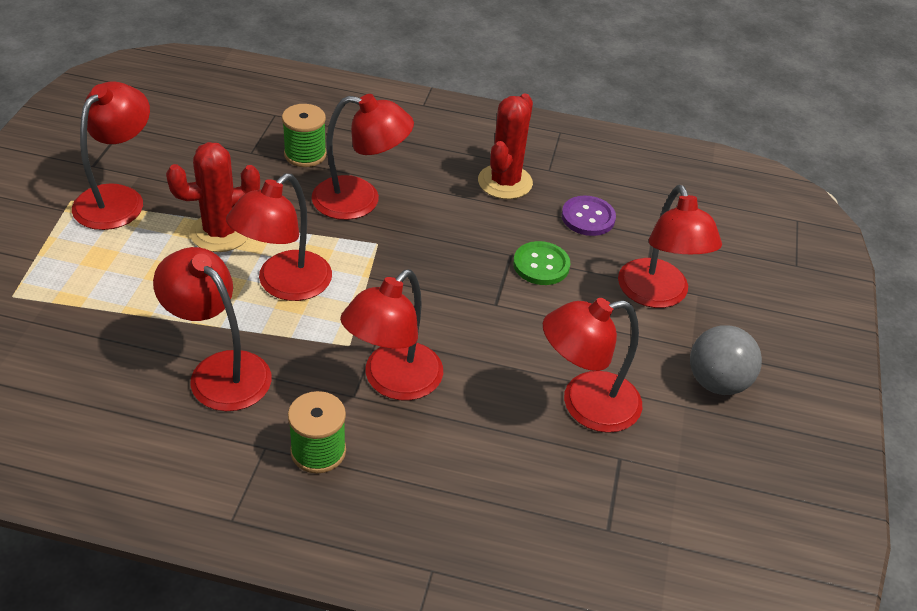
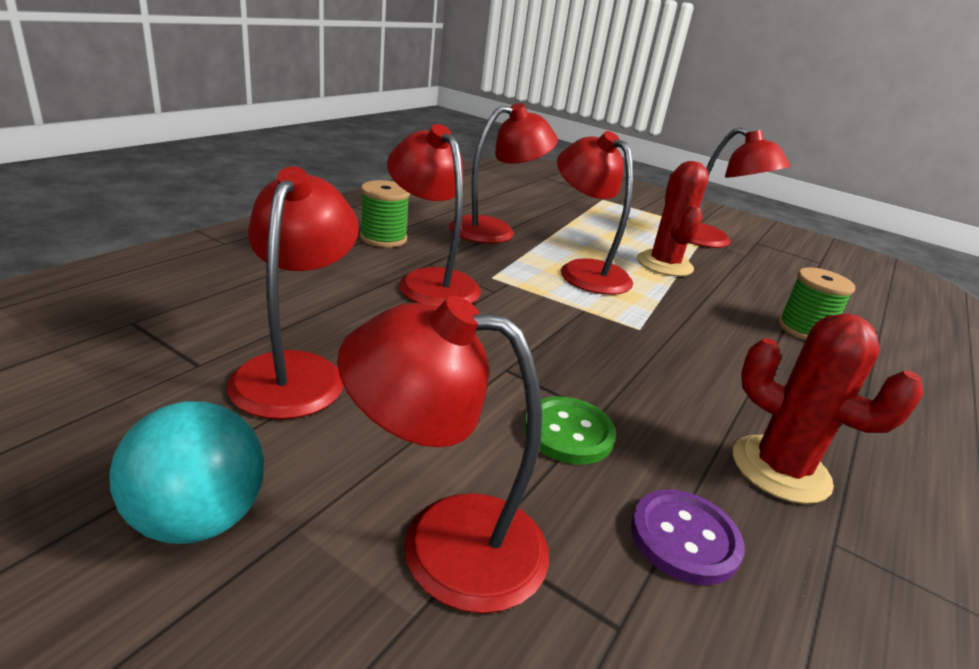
camera: 110 degrees right, 15 degrees down
red lamp [312,94,414,220] -> none
grey ball [690,325,762,395] -> turquoise ball [109,401,264,544]

